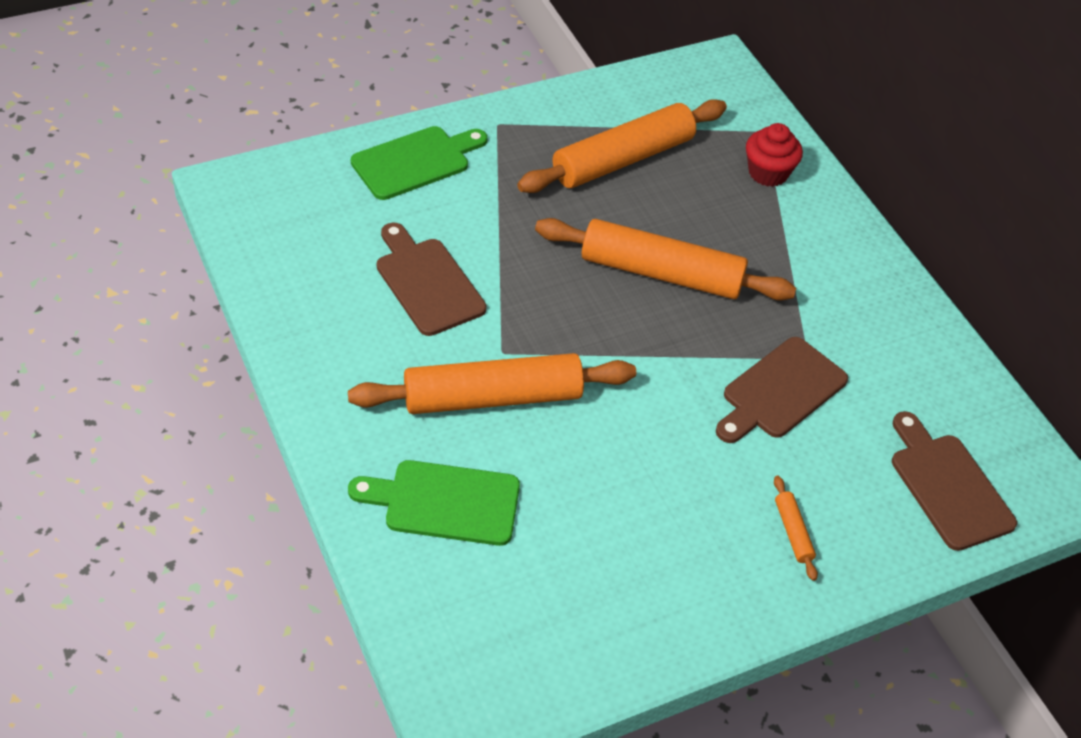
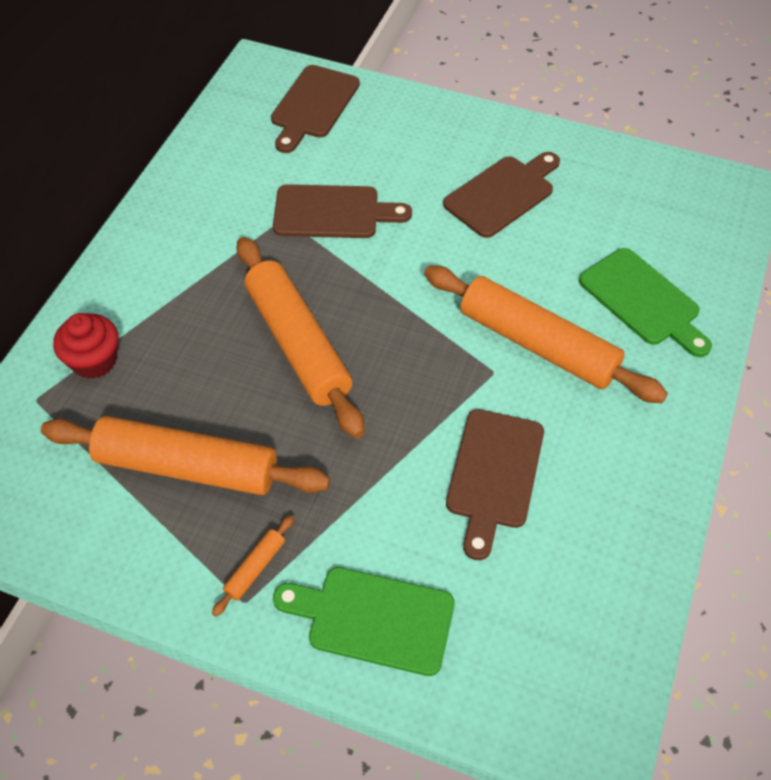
camera: 130 degrees left, 5 degrees up
orange rolling pin [774,476,818,581] -> orange rolling pin moved to [212,515,294,617]
none -> brown cutting board [443,152,560,238]

